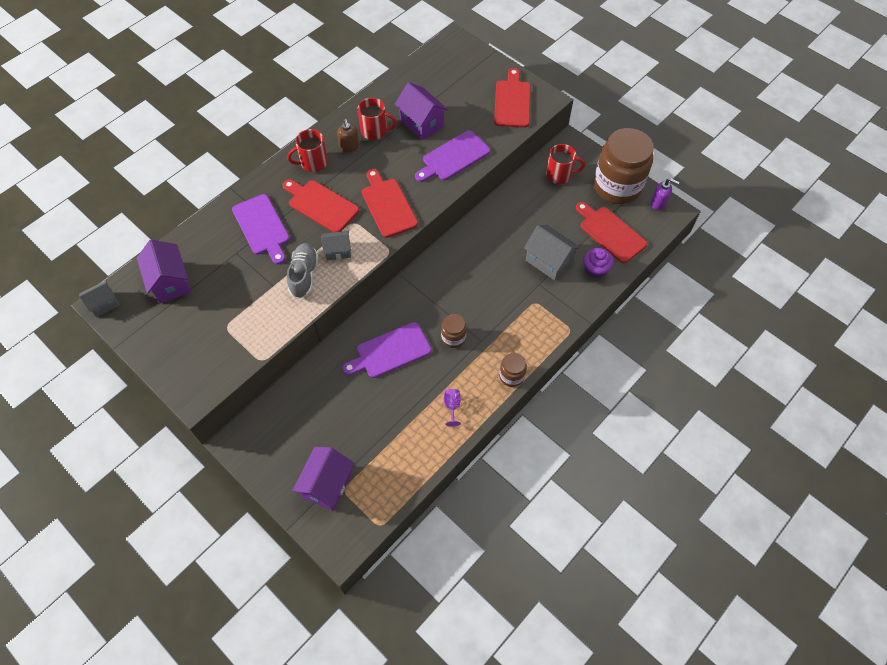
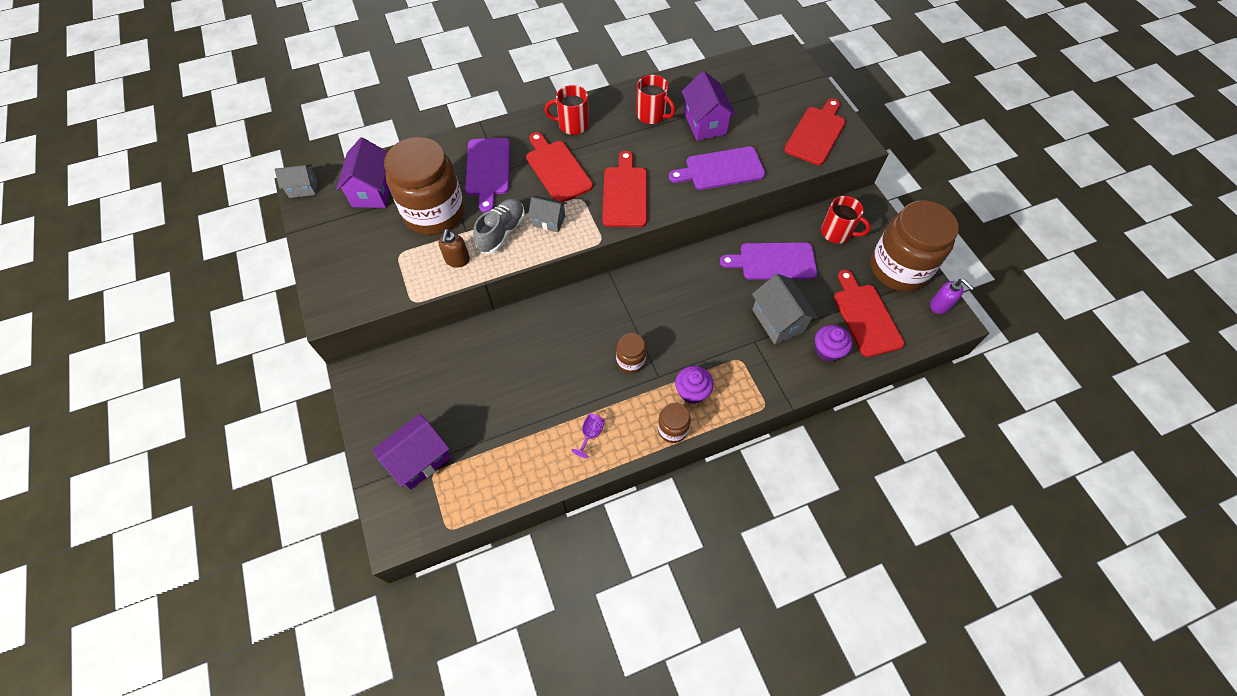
camera: 25 degrees right, 0 degrees up
brown soap dispenser [337,119,359,153] -> brown soap dispenser moved to [438,229,470,268]
purple cutting board [343,322,431,378] -> purple cutting board moved to [720,243,817,280]
none -> brown jar [384,137,465,235]
none -> purple cupcake [675,366,714,404]

